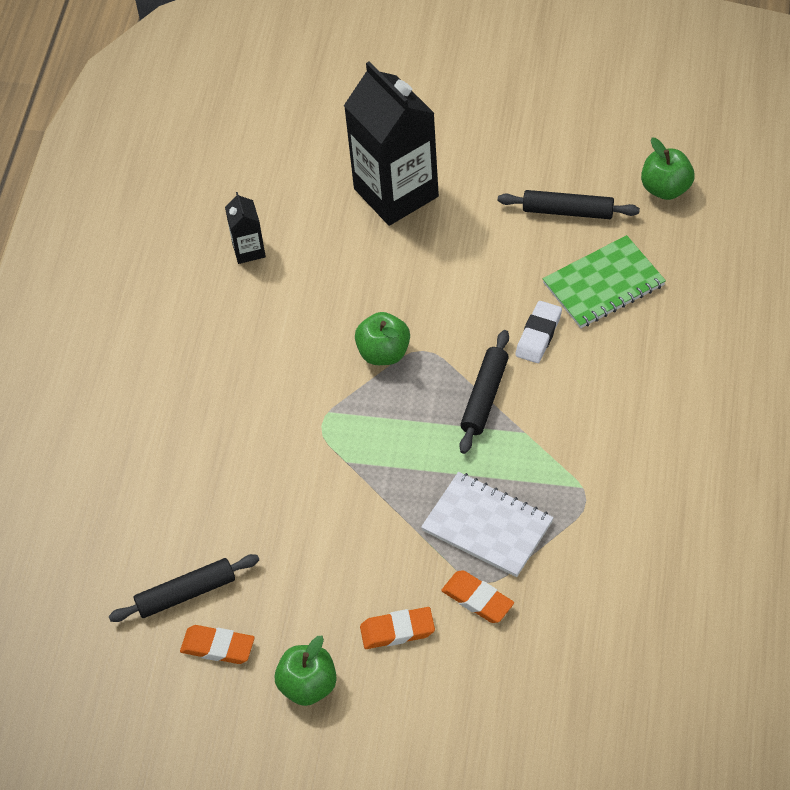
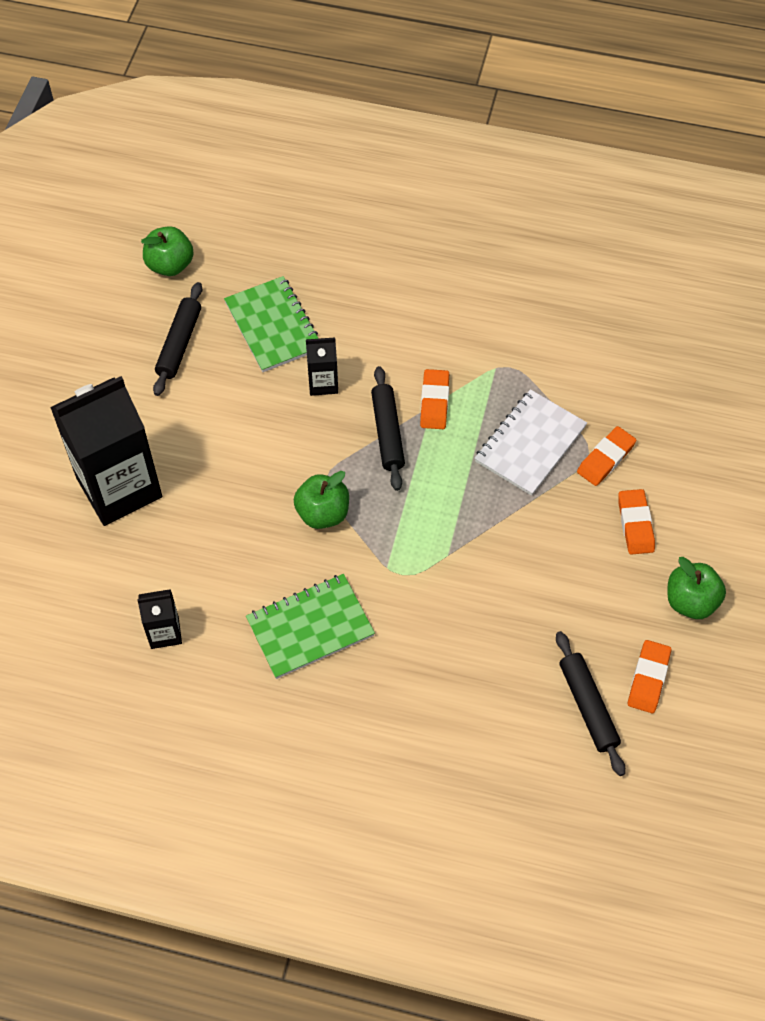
camera: 90 degrees left, 5 degrees up
black rolling pin [459,330,509,454] -> black rolling pin turned 60 degrees clockwise [371,366,405,491]
white eraser [515,301,562,363] -> black carton [306,337,338,396]
none -> green notebook [246,574,375,679]
none -> orange eraser [420,369,449,429]

